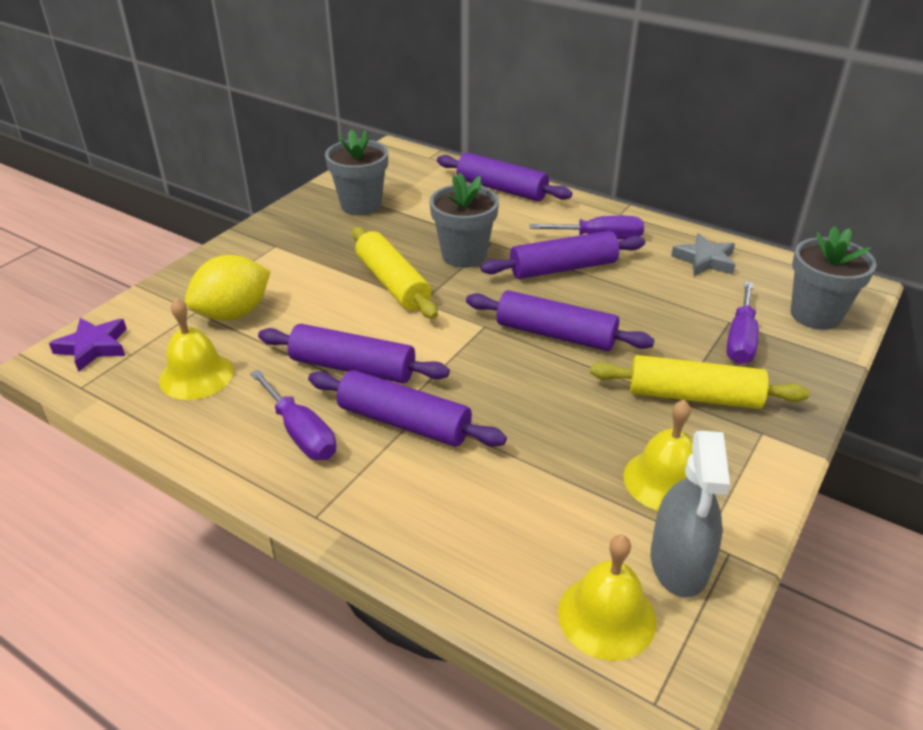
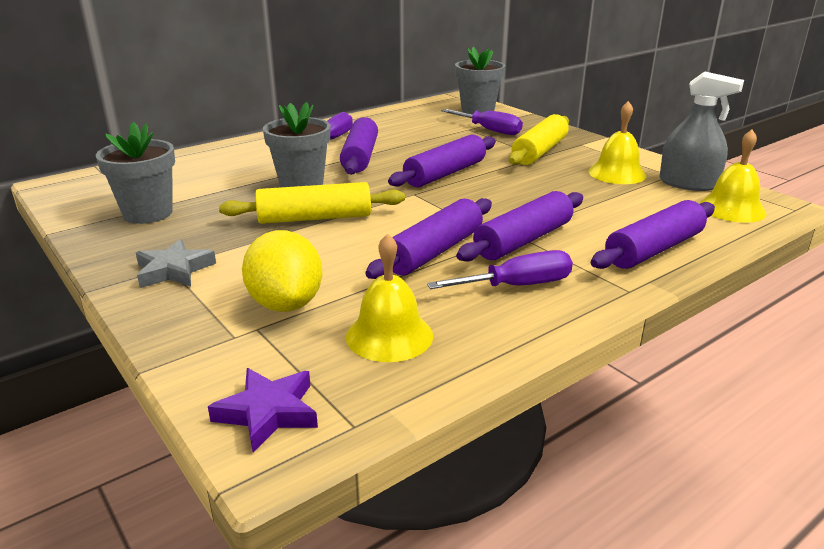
camera: 70 degrees left, 10 degrees down
purple rolling pin [437,153,572,201] -> purple rolling pin moved to [591,200,715,269]
grey star [671,233,736,276] -> grey star moved to [136,239,216,288]

